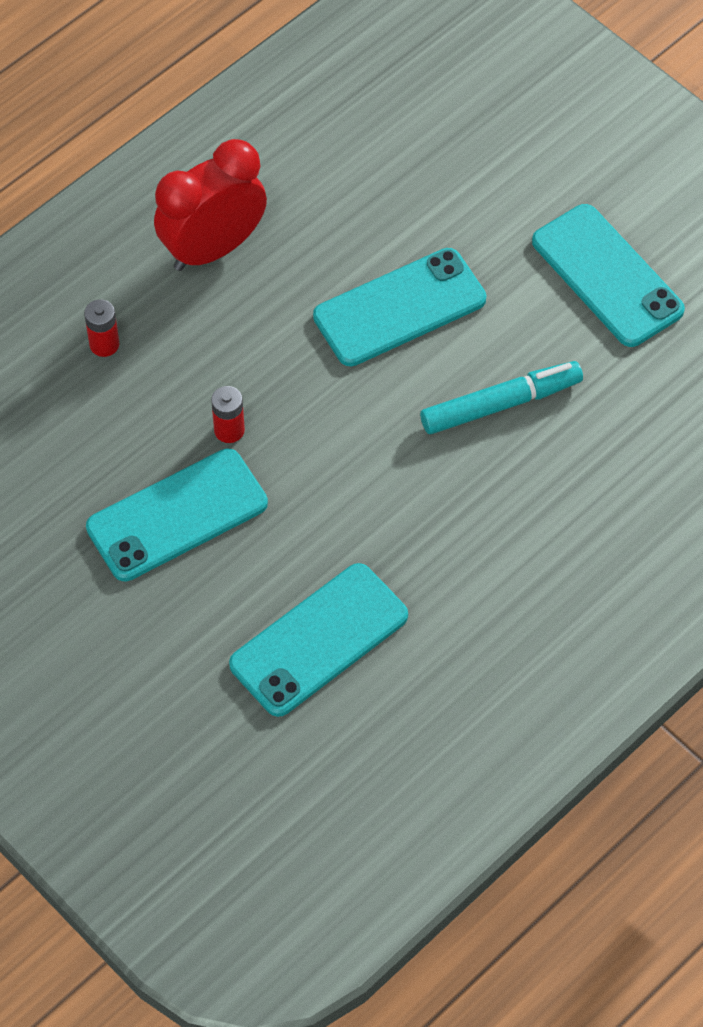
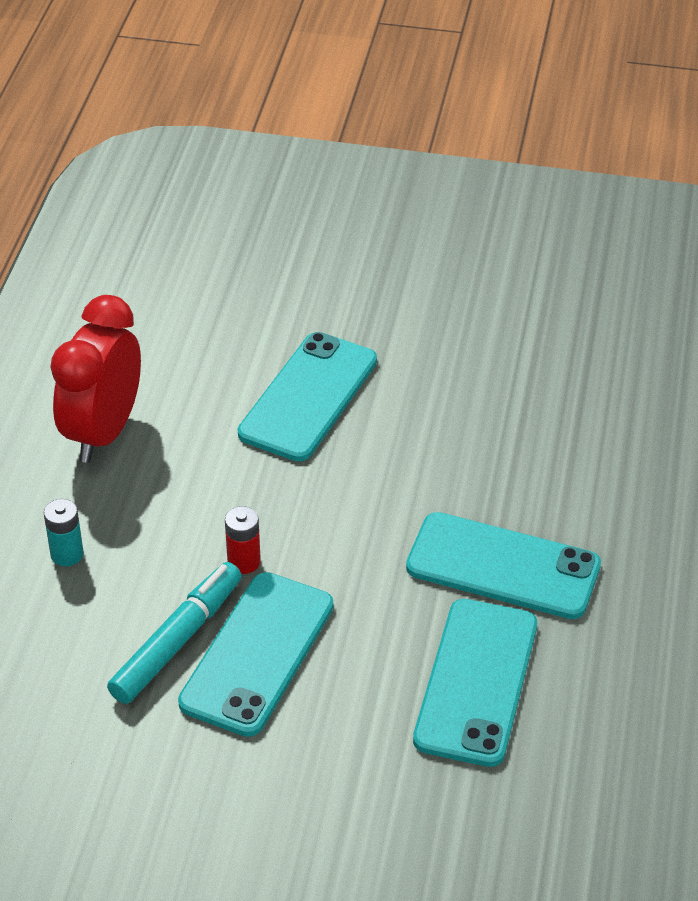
camera: 35 degrees left, 15 degrees down
red battery [84,299,119,357] -> turquoise battery [44,499,84,566]
turquoise marker [420,361,583,434] -> turquoise marker moved to [107,562,242,704]
turquoise phone [532,204,685,347] -> turquoise phone moved to [406,512,601,619]

